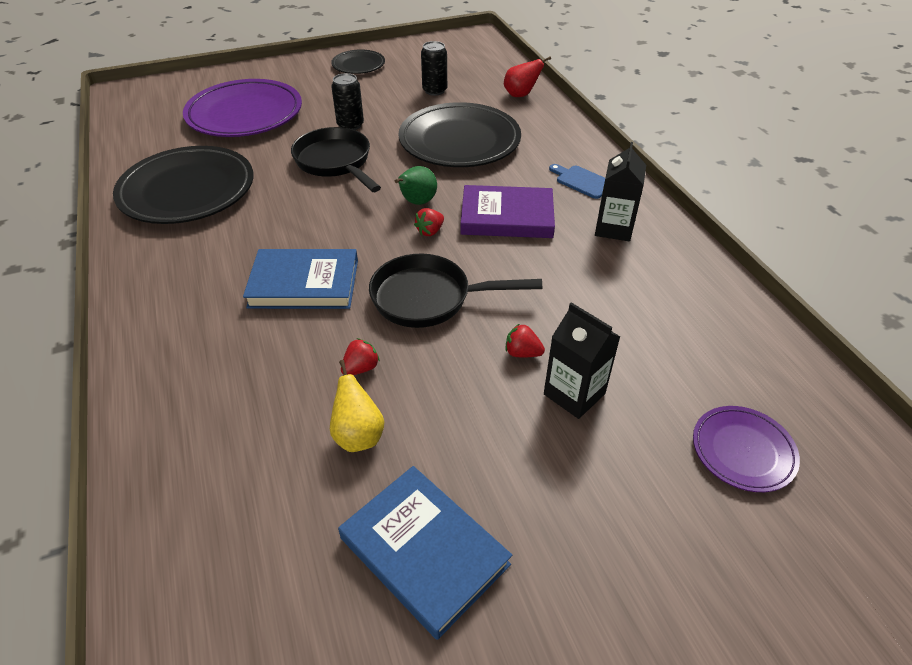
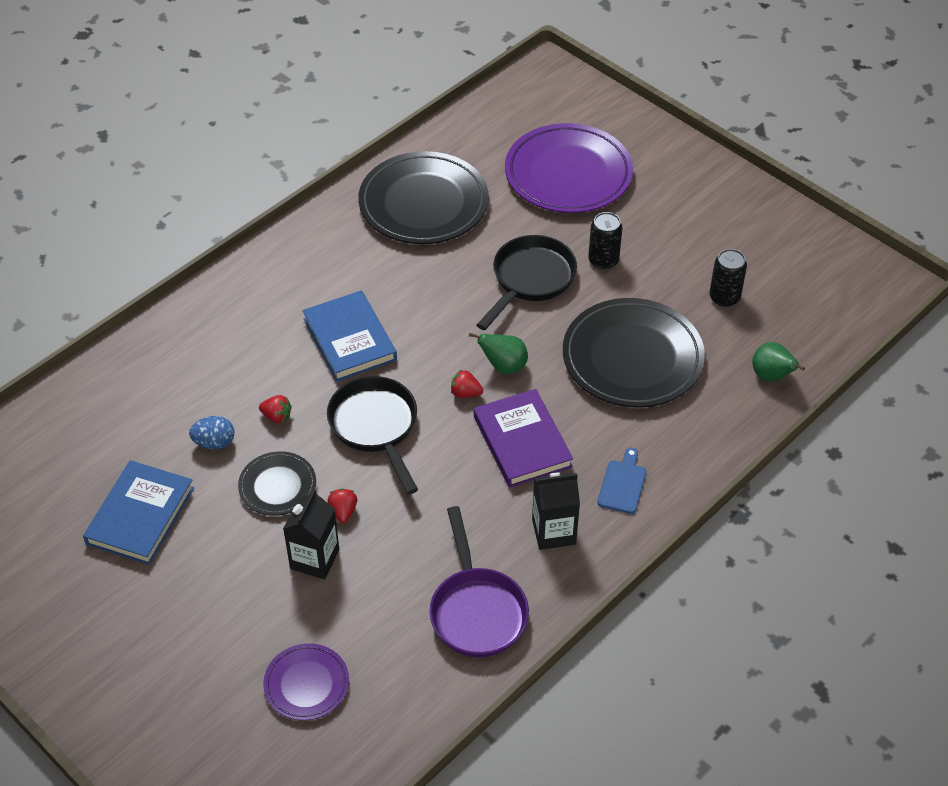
camera: 65 degrees right, 5 degrees up
yellow pear [330,360,384,452] -> blue egg [189,416,235,449]
black plate [331,49,385,74] -> black plate moved to [238,451,316,516]
red pear [504,56,551,97] -> green pear [752,342,805,382]
none -> purple pan [429,506,529,658]

